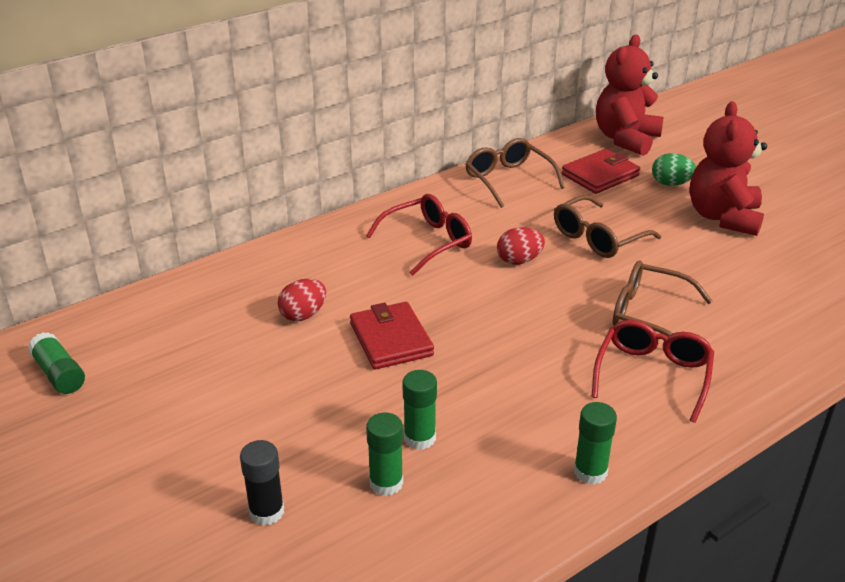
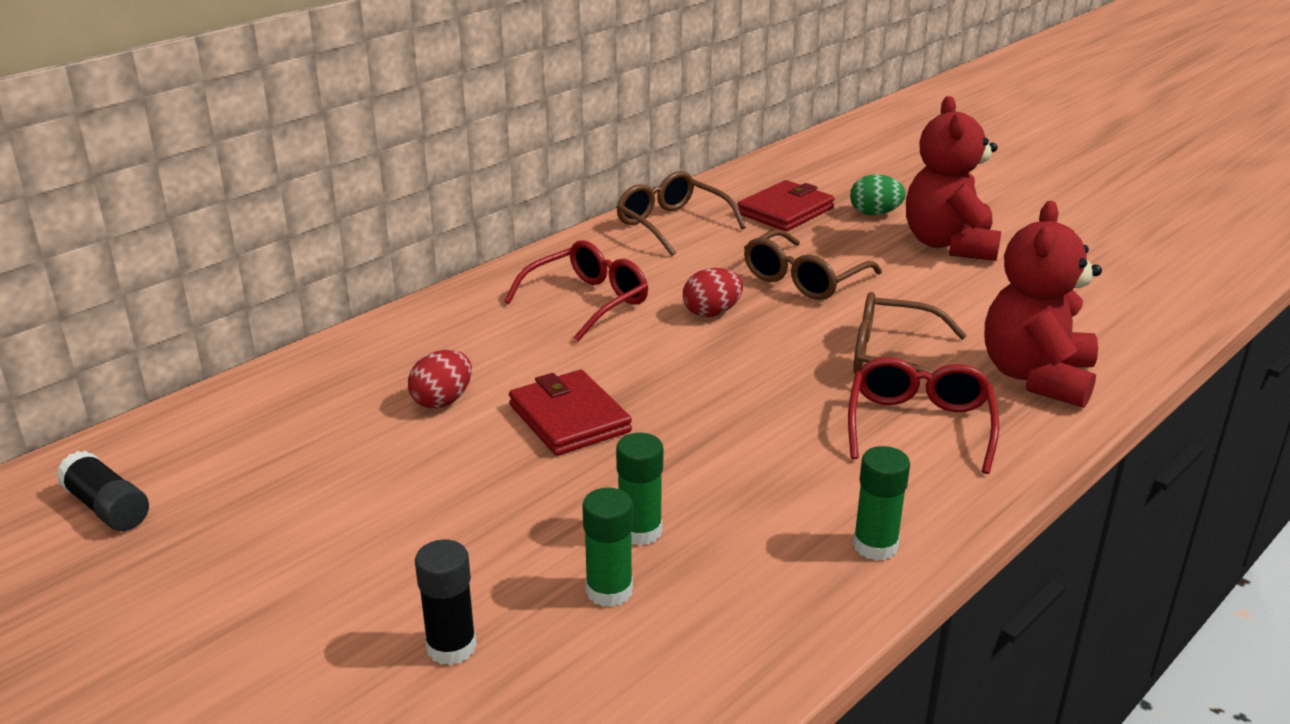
camera: 10 degrees left, 5 degrees down
green glue stick [28,332,85,394] -> black glue stick [56,451,149,531]
red teddy bear [596,35,664,156] -> red teddy bear moved to [985,201,1102,408]

